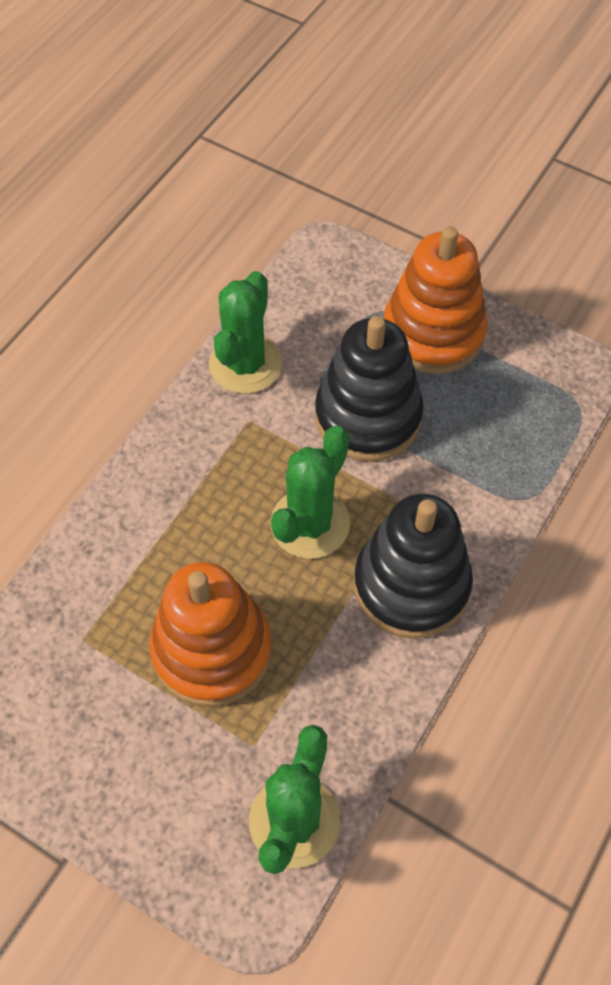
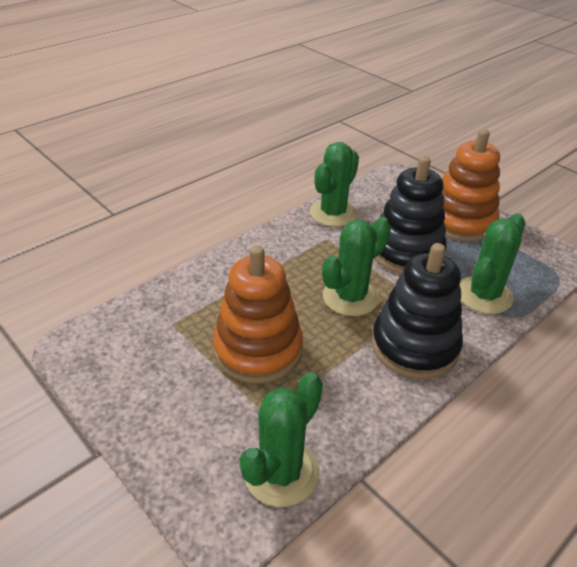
camera: 15 degrees right, 20 degrees down
none -> green cactus [459,213,525,314]

